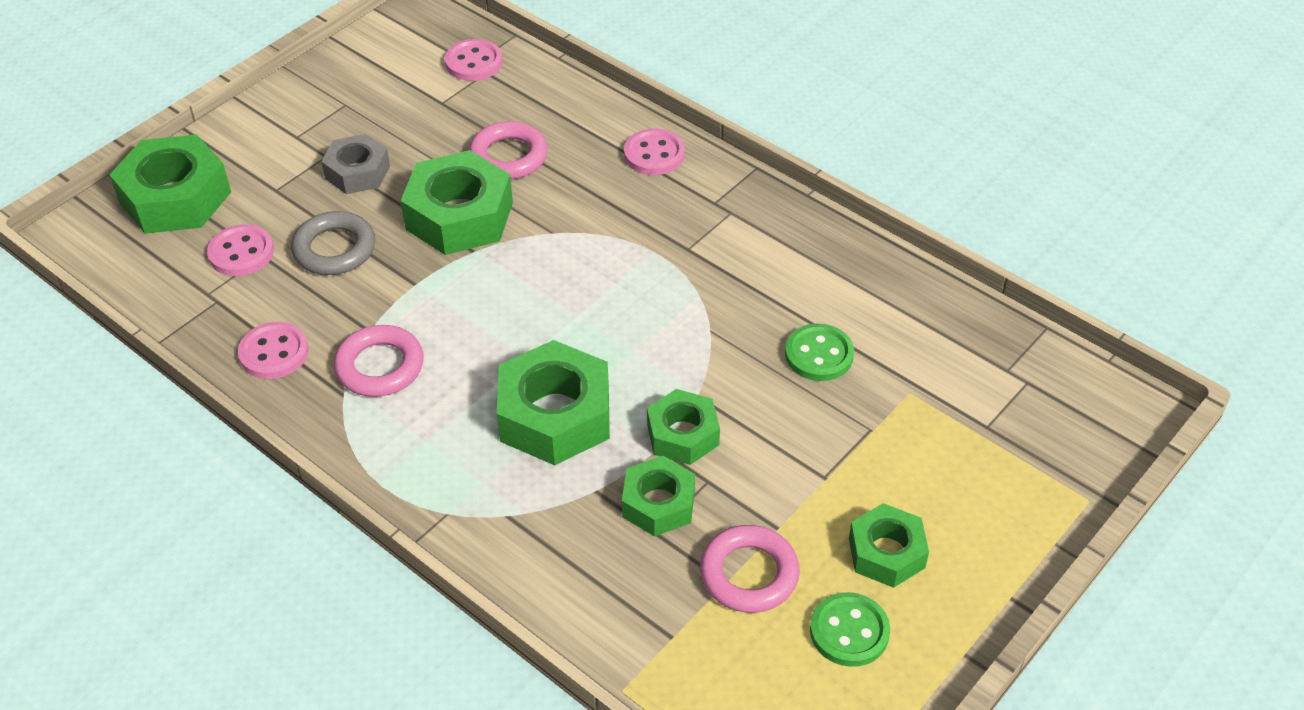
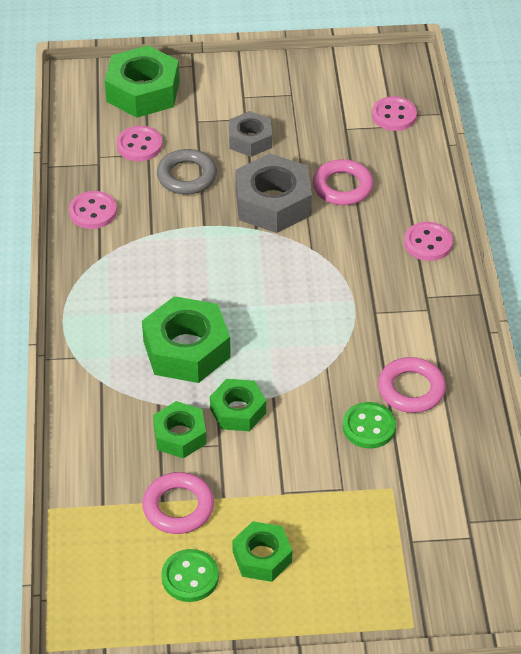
camera: 45 degrees right, 0 degrees up
pink ring [334,325,424,397] -> pink ring moved to [378,357,446,413]
green nut [401,150,513,255] -> grey nut [236,153,312,233]

